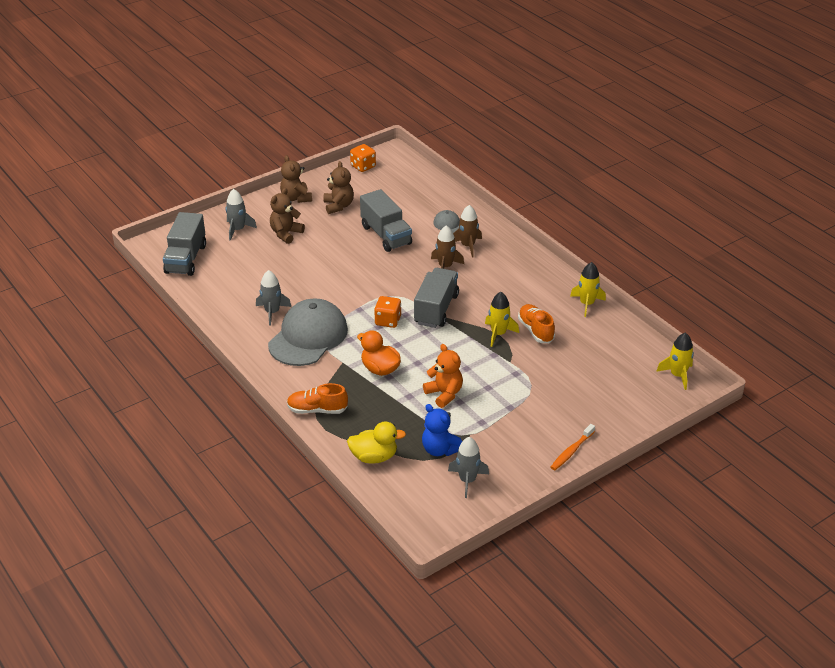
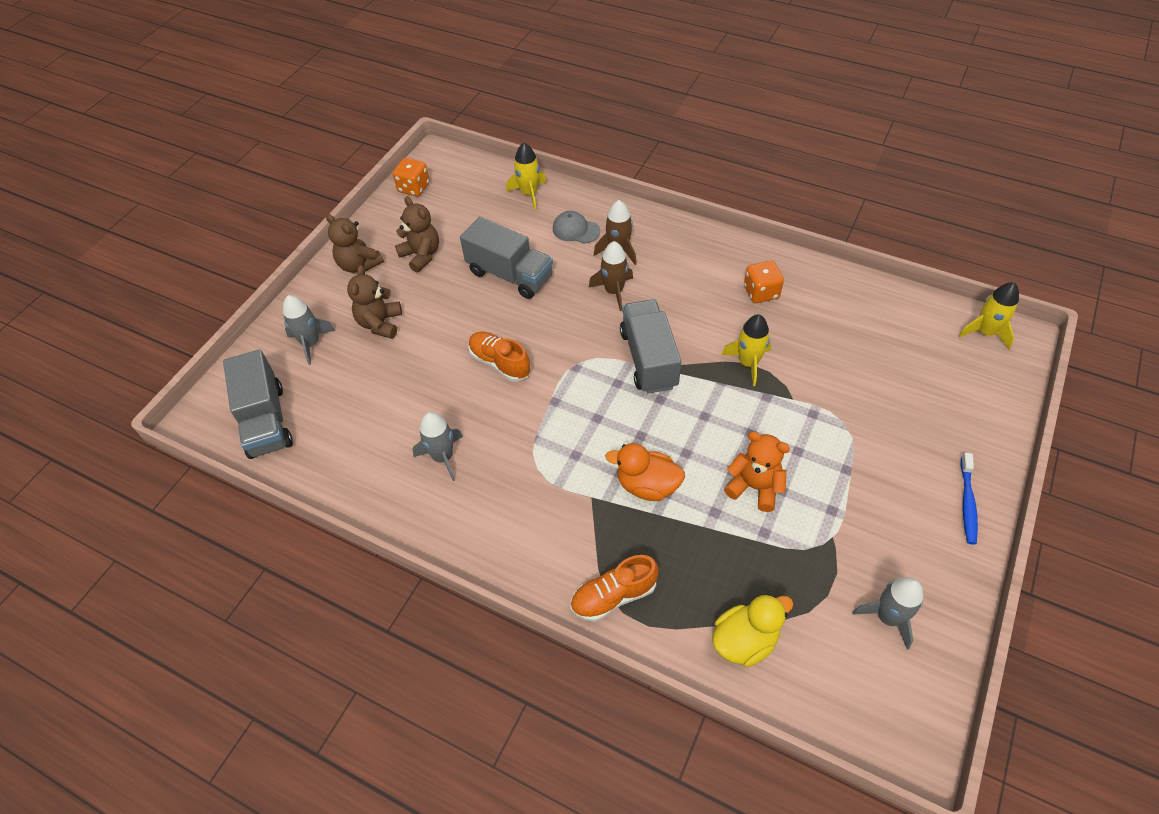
camera: 25 degrees left, 15 degrees up
grey cap [268,298,348,366] -> none
orange dice [374,296,401,328] -> orange dice moved to [744,260,784,303]
blue teddy bear [422,404,462,456] -> none
orange shoe [518,304,555,343] -> orange shoe moved to [468,331,531,382]
orange toothbrush [550,424,595,470] -> blue toothbrush [961,453,978,545]
yellow rocket [570,262,606,317] -> yellow rocket moved to [506,142,547,210]

